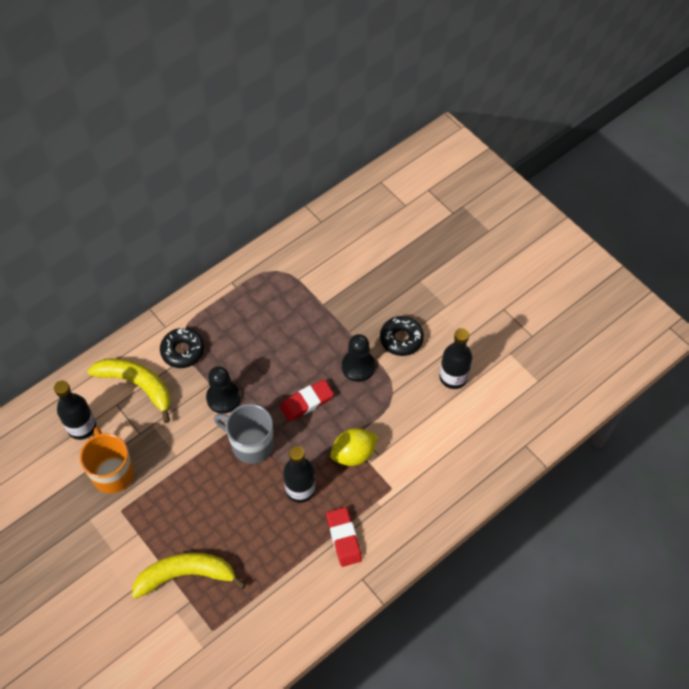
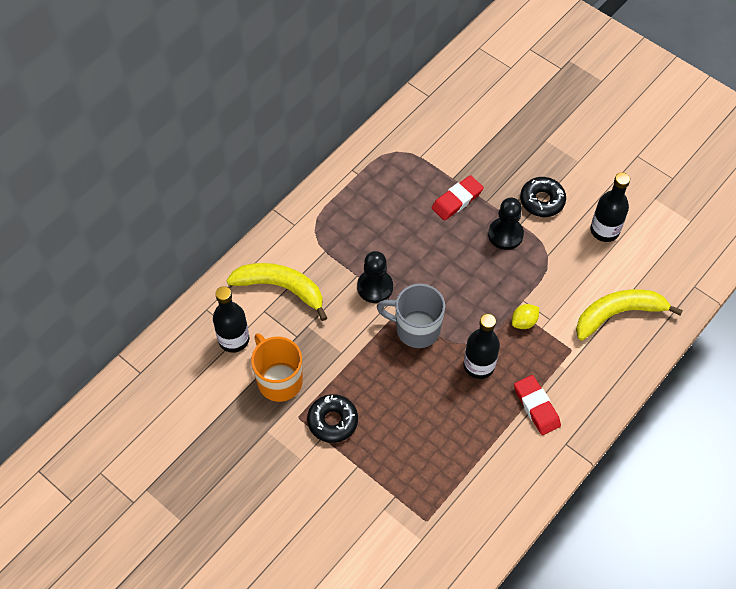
camera: 10 degrees left, 0 degrees up
yellow banana [132,553,246,599] -> yellow banana moved to [576,289,683,341]
black donut [160,328,204,368] -> black donut moved to [307,394,358,443]
red eraser [280,380,334,422] -> red eraser moved to [432,175,484,221]
yellow lemon [330,428,378,466] -> yellow lemon [512,304,539,329], size x0.63

